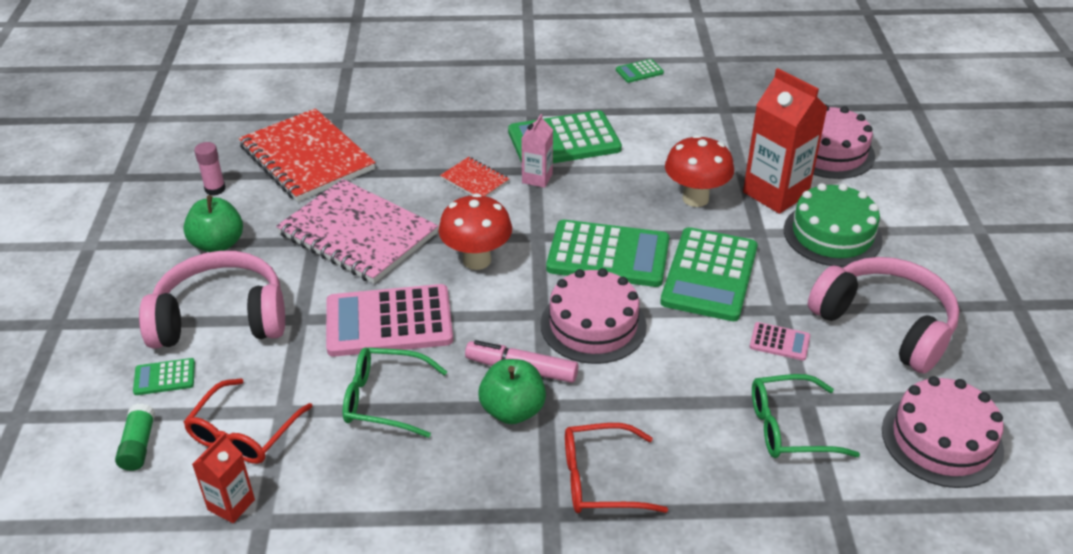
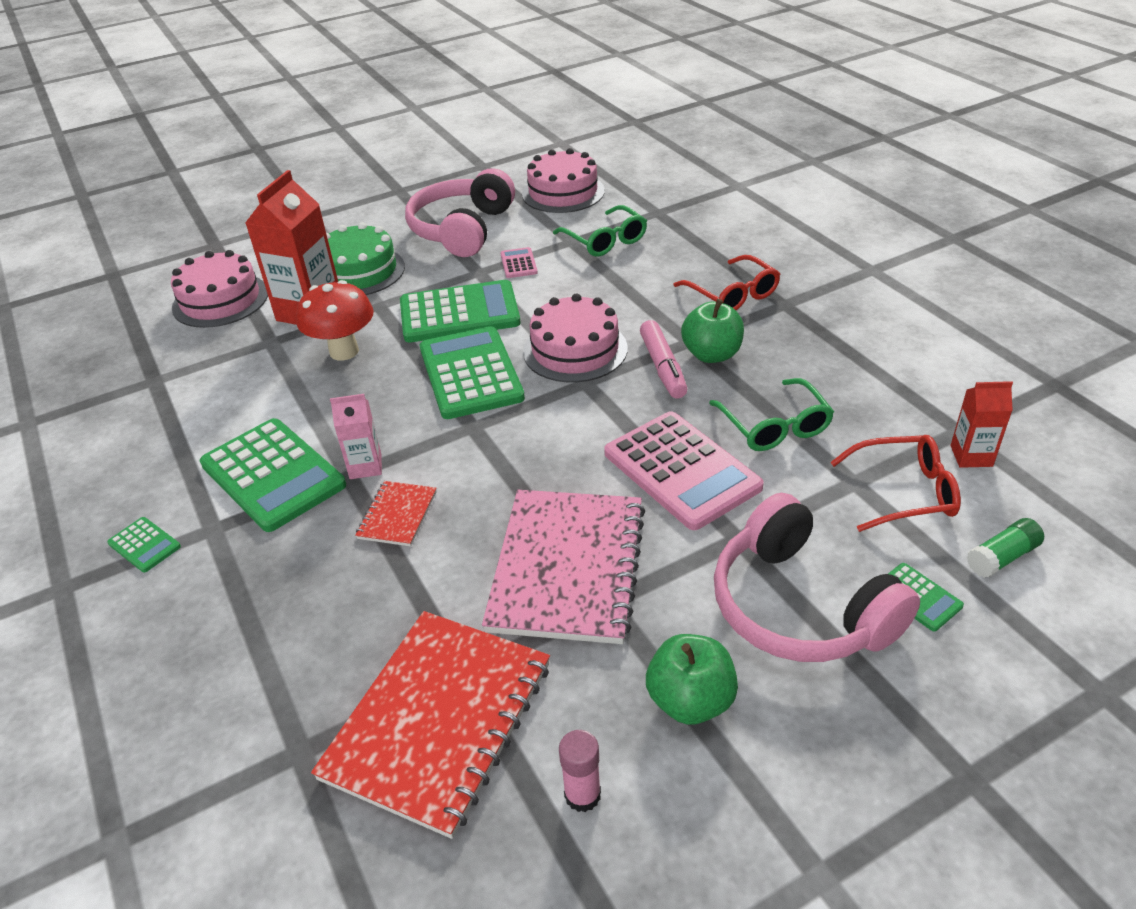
camera: 115 degrees left, 0 degrees up
red mushroom [439,193,512,270] -> none
green calculator [616,59,664,83] -> green calculator moved to [107,517,181,573]

